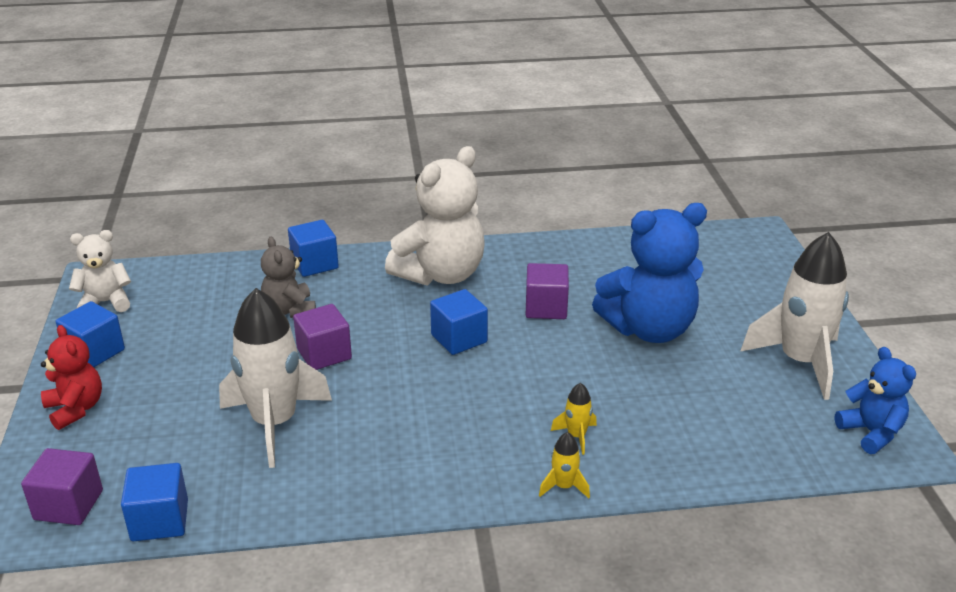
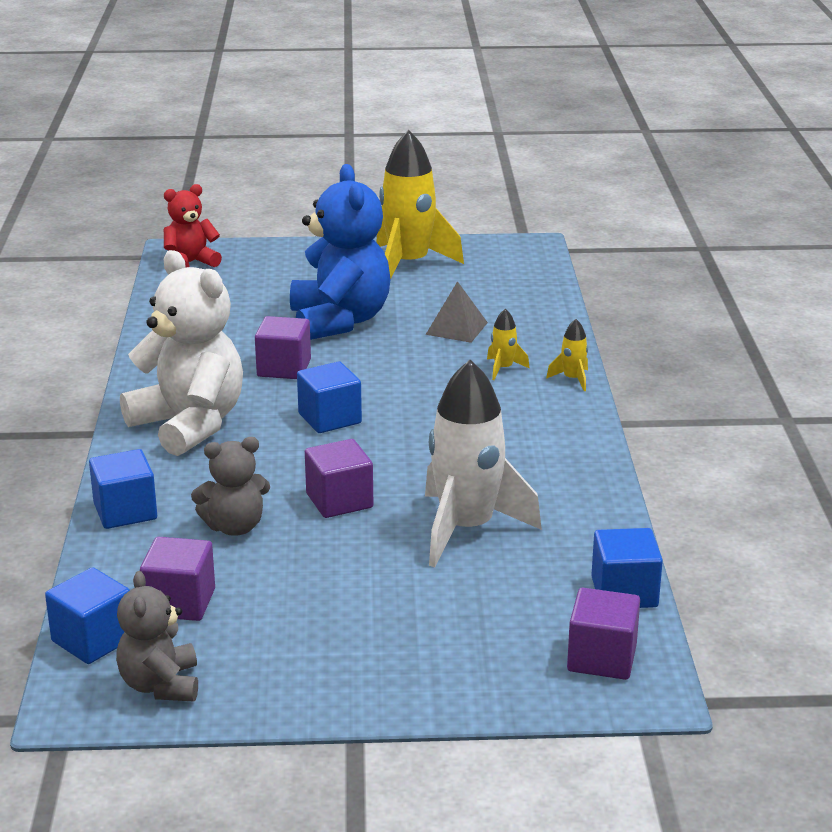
camera: 85 degrees left, 5 degrees down
red teddy bear [41,325,102,430] -> red teddy bear moved to [164,184,222,268]
blue cube [56,301,125,367] -> blue cube moved to [45,567,130,664]
white teddy bear [69,230,131,312] -> grey teddy bear [116,571,198,701]
white rocket [740,232,849,400] -> yellow rocket [376,130,464,279]
blue teddy bear [834,347,916,454] -> none
none -> purple cube [140,537,215,621]
none -> grey pyramid [425,281,488,343]

